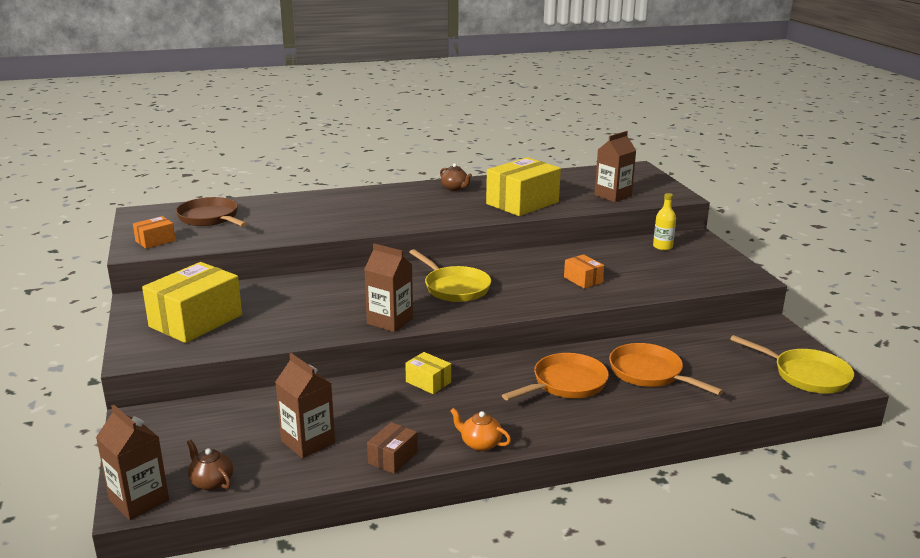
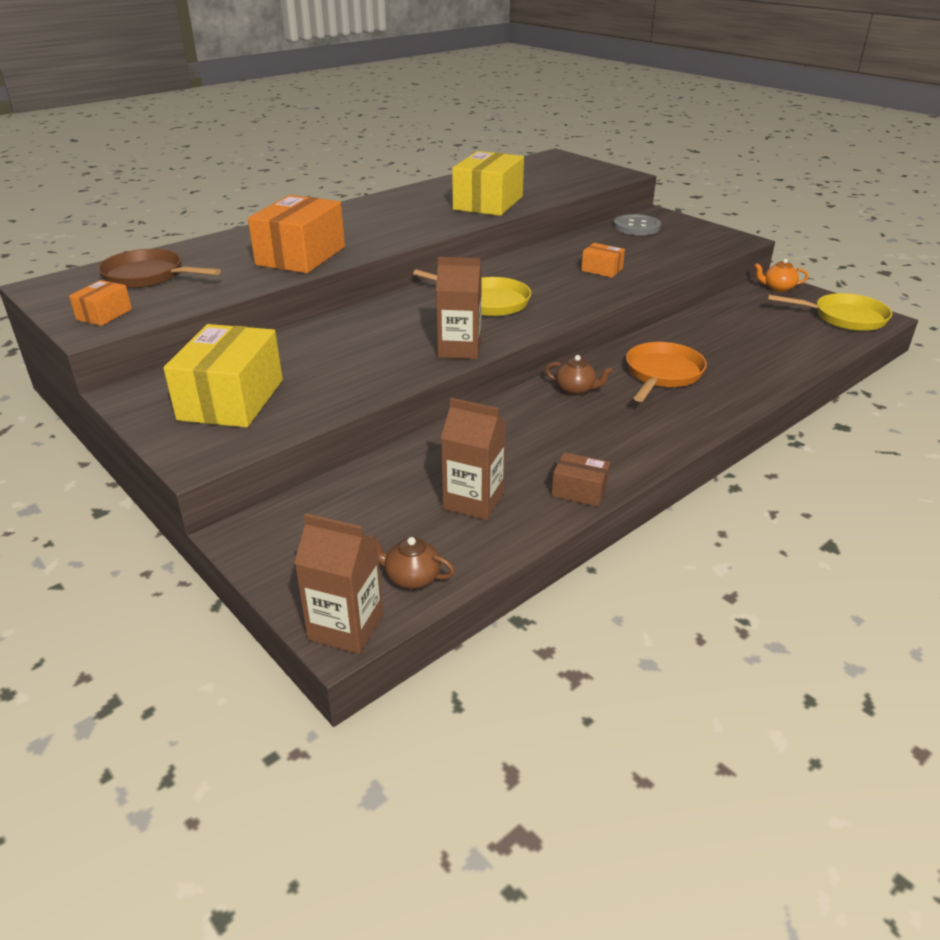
camera: 25 degrees left, 10 degrees up
brown box [367,422,418,474] -> brown box turned 75 degrees counterclockwise [552,452,610,507]
yellow box [405,352,451,394] -> none
brown teapot [440,163,472,191] -> brown teapot moved to [545,355,613,395]
orange teapot [450,408,511,451] -> orange teapot moved to [754,259,808,292]
brown carton [594,131,636,202] -> none
orange pan [609,343,724,395] -> none
yellow bottle [653,193,676,250] -> grey button [613,214,661,235]
none -> orange box [248,195,345,273]

